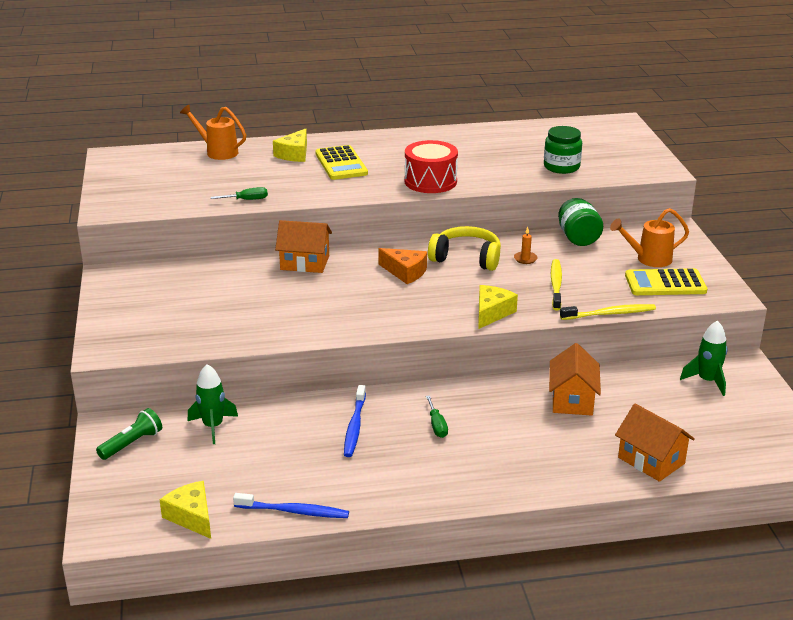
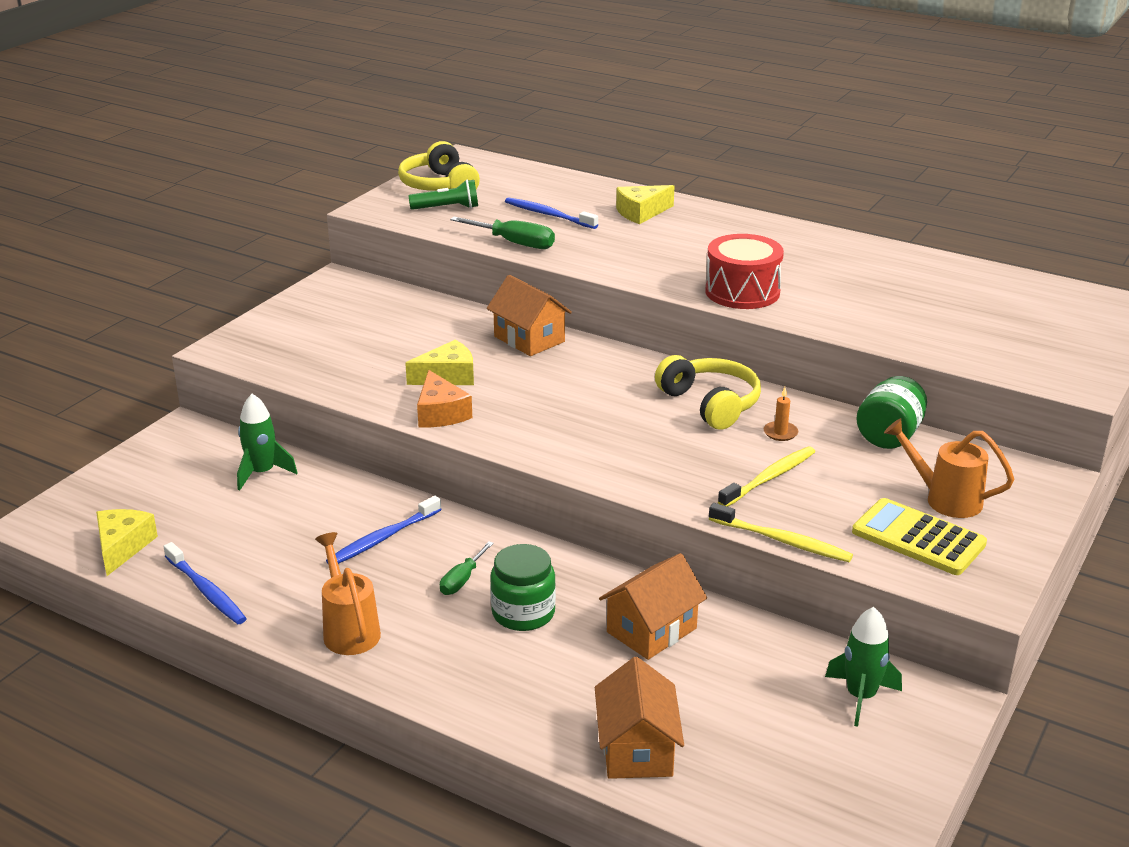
camera: 40 degrees right, 0 degrees up
green flashlight [96,408,162,460] -> green flashlight moved to [409,180,478,210]
orange watering can [180,105,246,160] -> orange watering can moved to [315,532,381,655]
green screwdriver [211,187,268,200] -> green screwdriver [450,217,555,249], size x1.59
yellow calculator [316,145,368,180] -> none
orange cheese [378,248,427,284] -> orange cheese moved to [417,370,472,427]
yellow cheese [478,285,518,329] -> yellow cheese moved to [405,340,474,385]
green jar [544,126,582,174] -> green jar moved to [490,544,556,631]
none -> yellow headphones [398,141,480,191]
none -> blue toothbrush [505,197,598,229]

